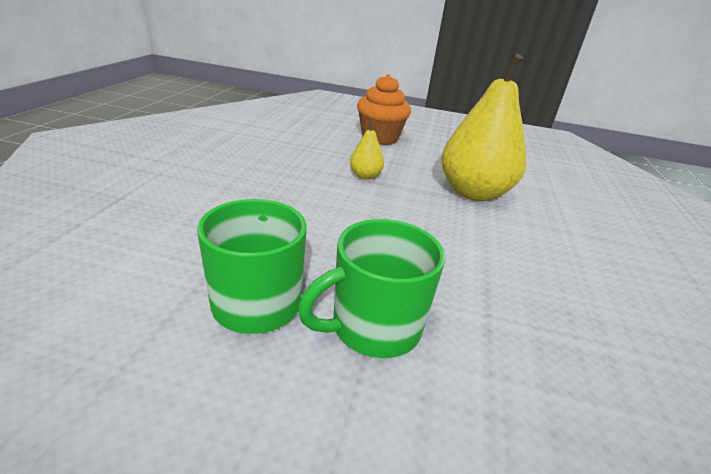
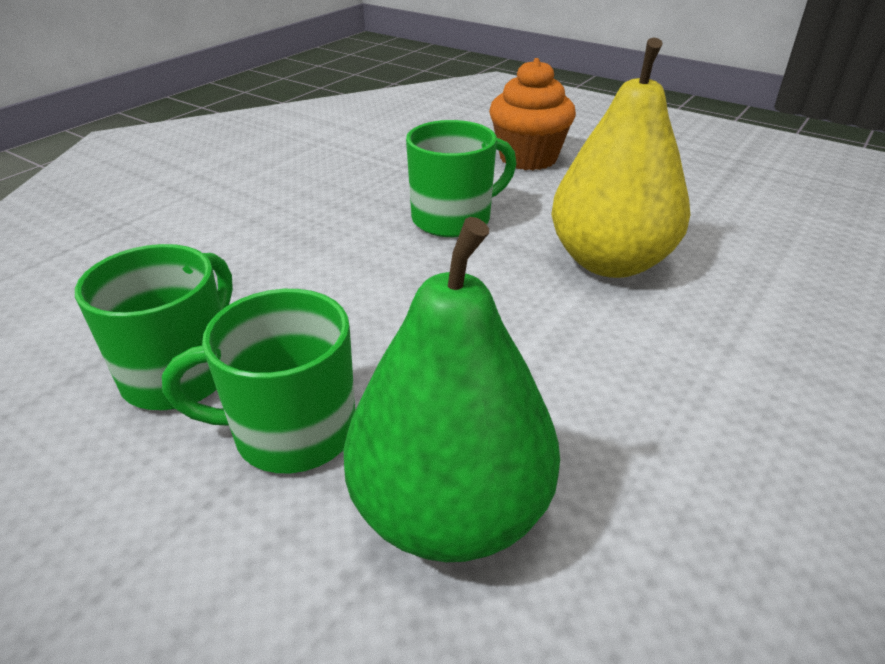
camera: 25 degrees right, 5 degrees up
yellow pear [350,120,384,180] -> green mug [406,120,516,237]
none -> green pear [343,217,560,562]

